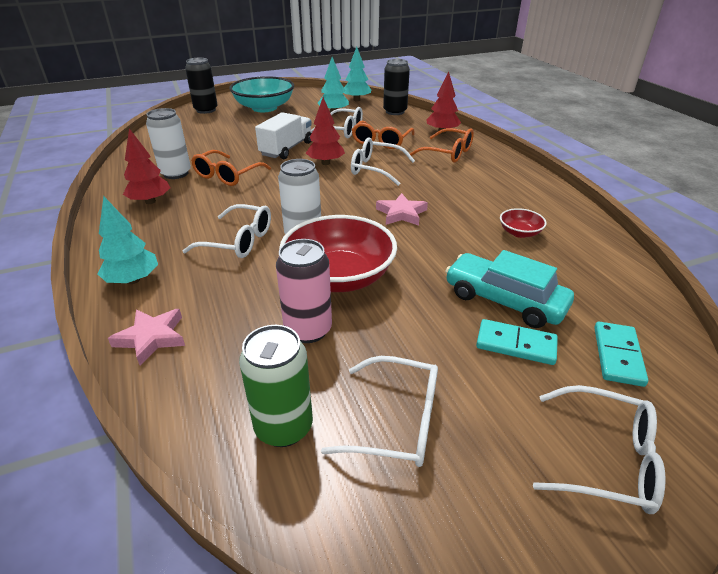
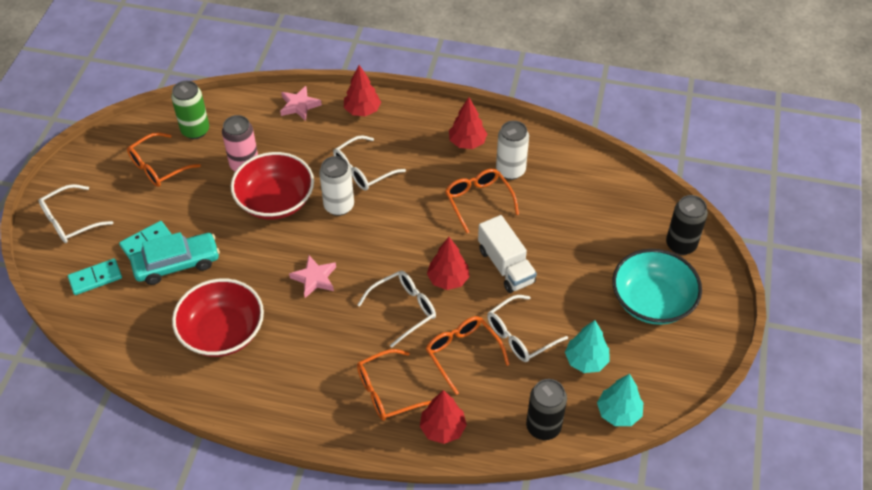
camera: 125 degrees right, 15 degrees up
turquoise tree [98,196,158,284] -> red tree [344,65,381,116]
white glasses [321,356,438,467] -> orange glasses [127,132,201,187]
red bowl [500,208,547,238] -> red bowl [172,278,264,357], size x2.23
turquoise domino [594,321,648,387] -> turquoise domino turned 75 degrees counterclockwise [68,258,122,295]

